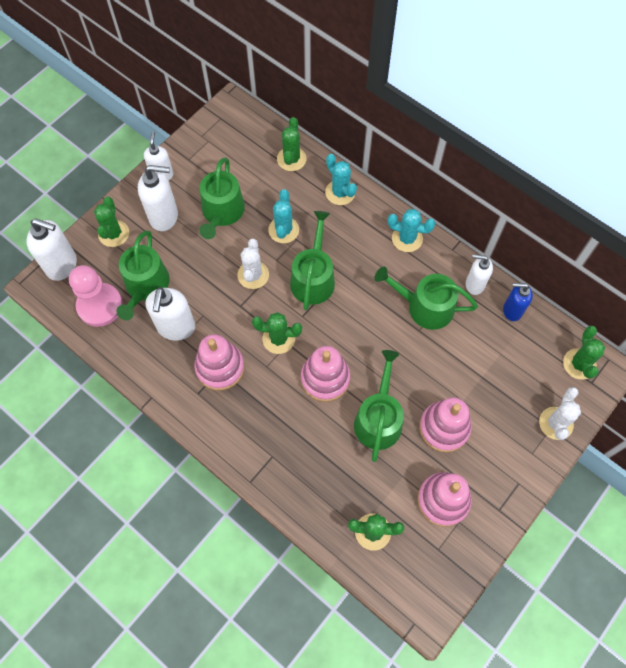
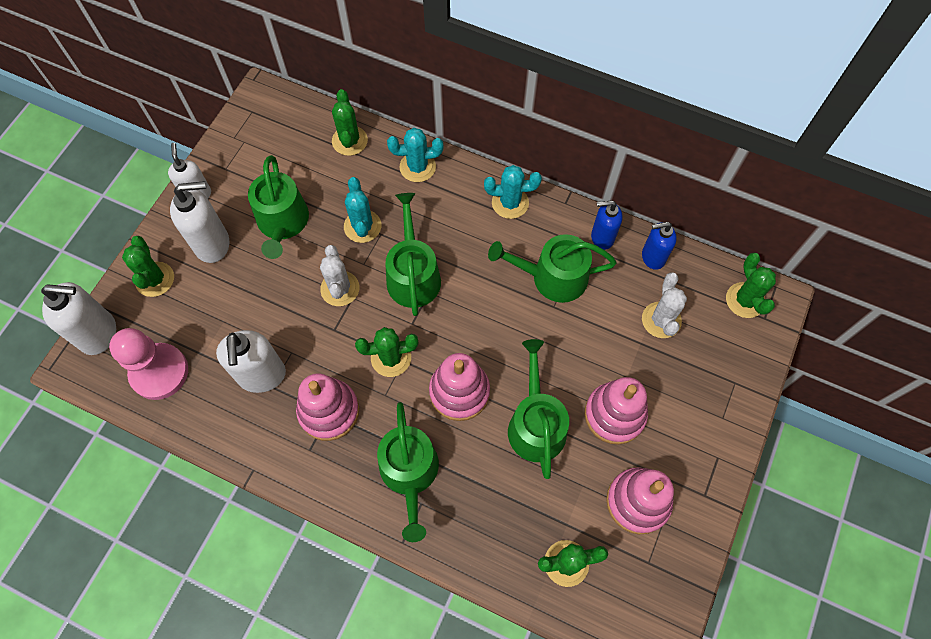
camera: 15 degrees left, 0 degrees up
green watering can [116,231,170,320] -> green watering can moved to [377,402,439,542]
turquoise cactus [325,154,357,205] -> turquoise cactus turned 45 degrees counterclockwise [387,128,443,182]
white soap dispenser [466,254,493,295] -> blue soap dispenser [591,200,623,250]
white cactus [539,387,581,440] -> white cactus moved to [642,272,687,338]

